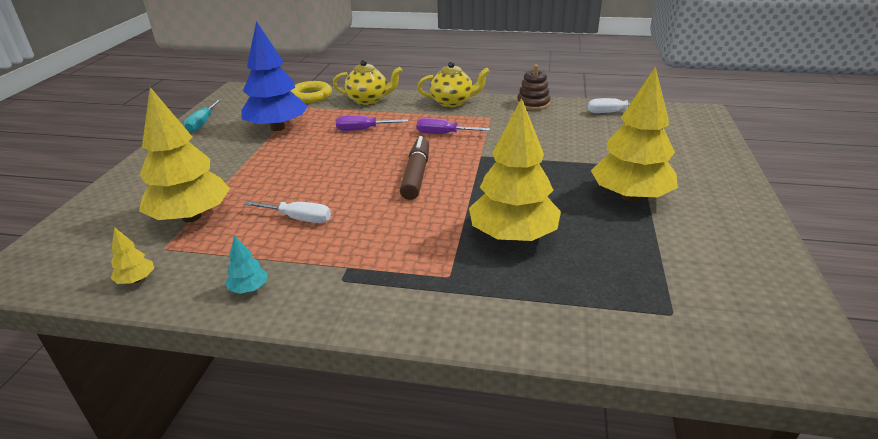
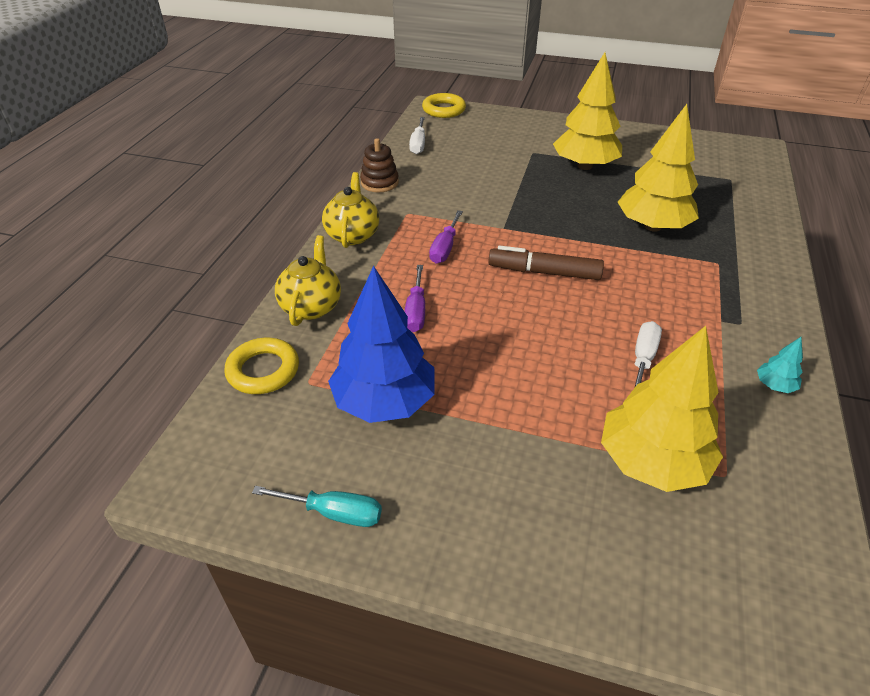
camera: 85 degrees left, 10 degrees up
yellow tree [110,227,154,284] -> none
none -> yellow ring [422,93,466,118]

